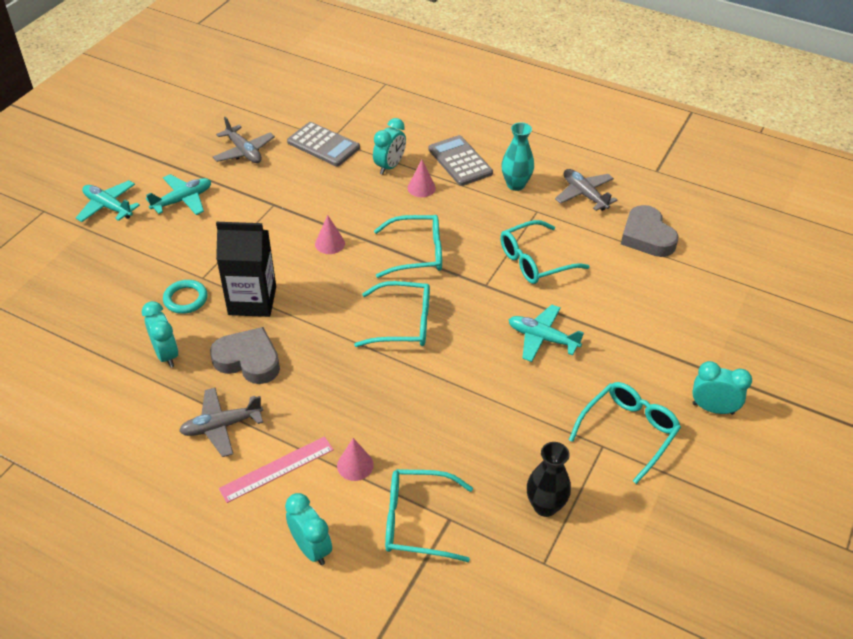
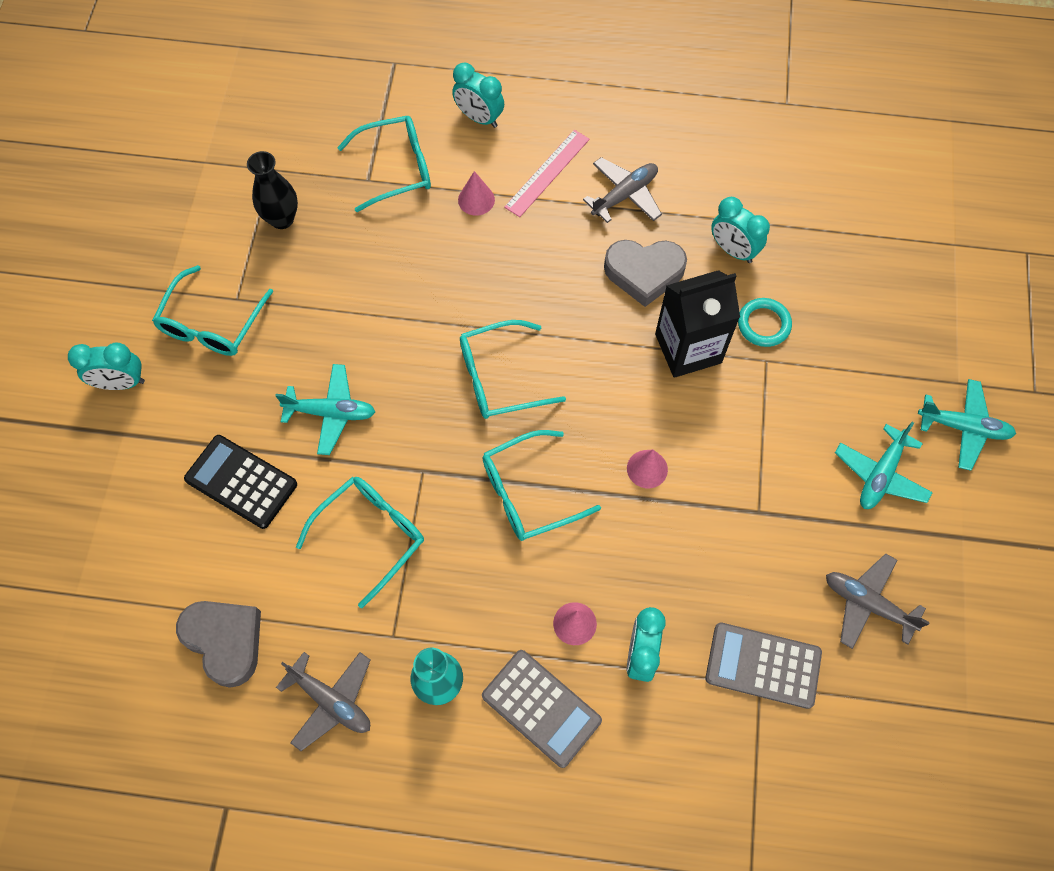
camera: 160 degrees right, 20 degrees up
none -> black calculator [184,435,297,529]

